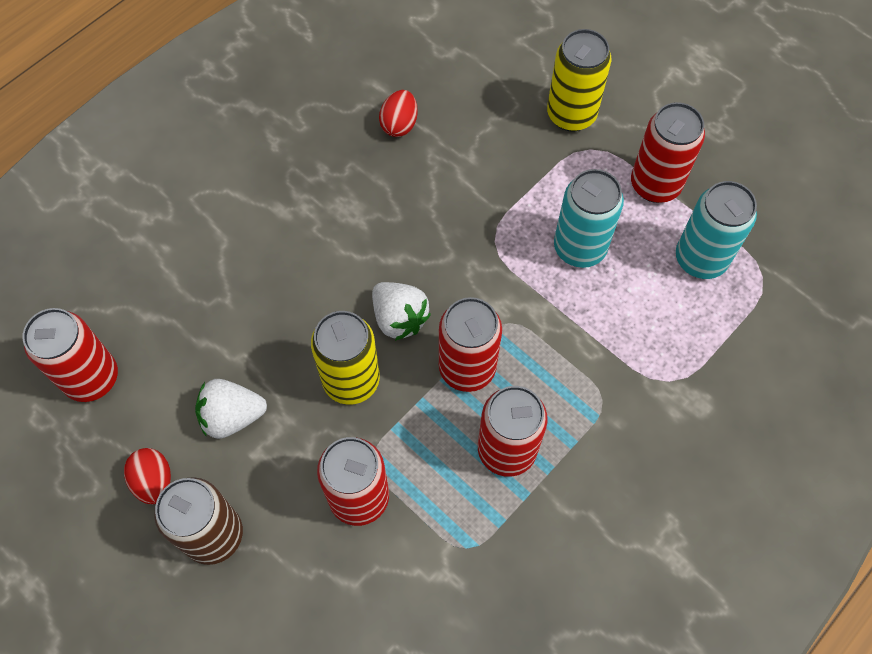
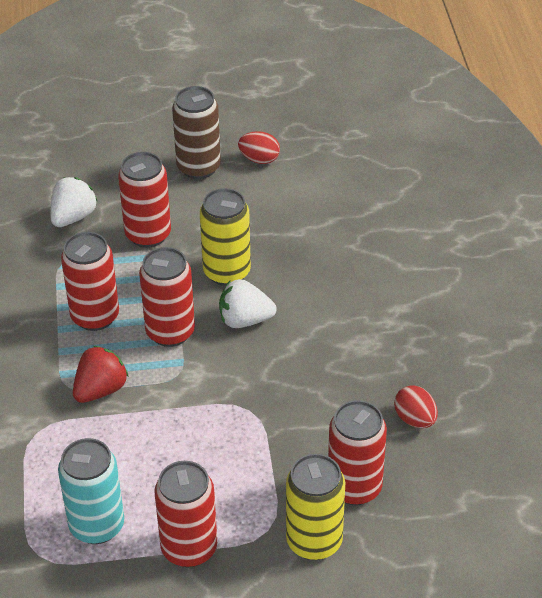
camera: 130 degrees right, 20 degrees down
red can [23,308,118,402] -> red can moved to [328,400,387,505]
white strawberry [195,379,267,439] -> white strawberry moved to [50,177,98,227]
turquoise can [554,169,624,268] -> none
none -> red strawberry [73,346,129,403]

